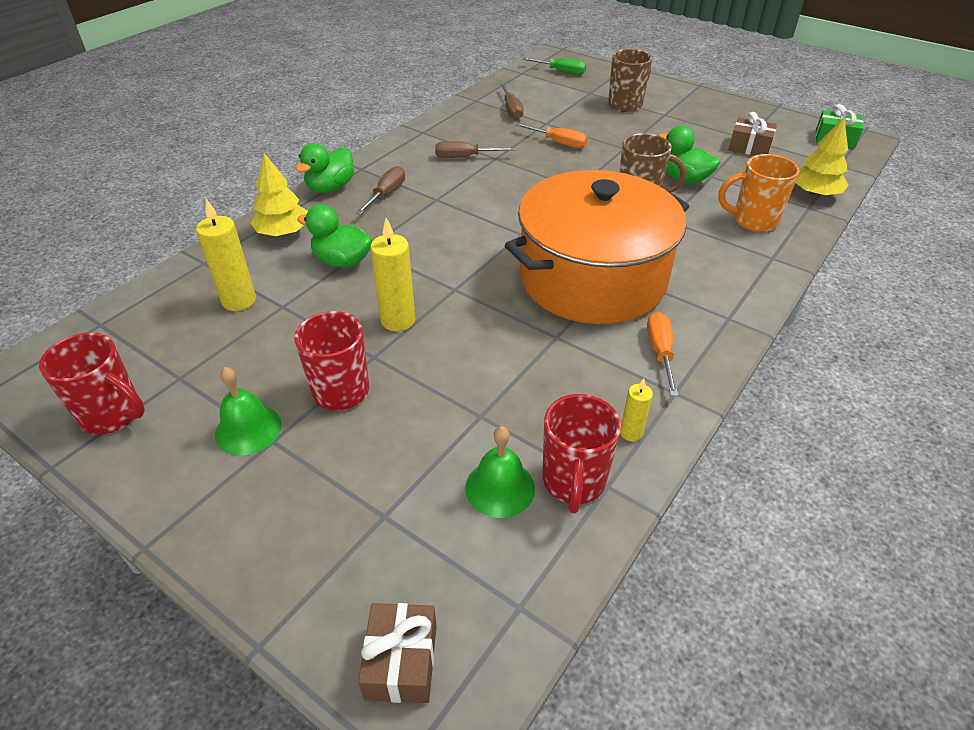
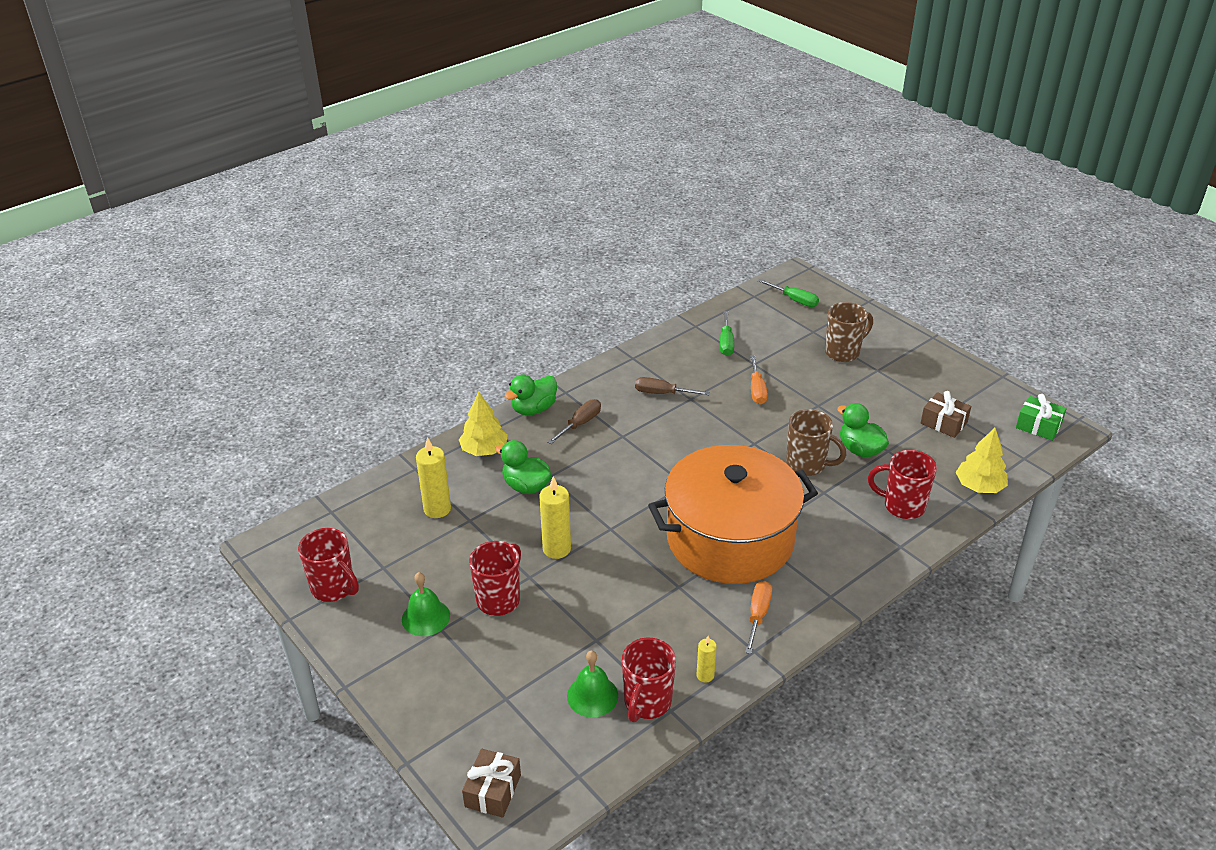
camera: 15 degrees right, 5 degrees down
brown screwdriver [500,83,523,119] -> green screwdriver [720,311,734,356]
orange screwdriver [516,123,588,148] -> orange screwdriver turned 45 degrees clockwise [750,355,767,405]
orange mug [718,154,800,232] -> red mug [868,450,937,519]

